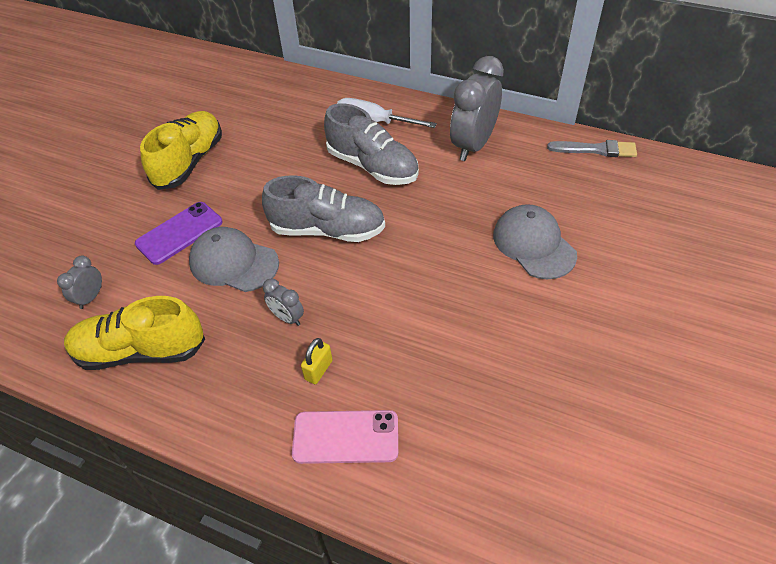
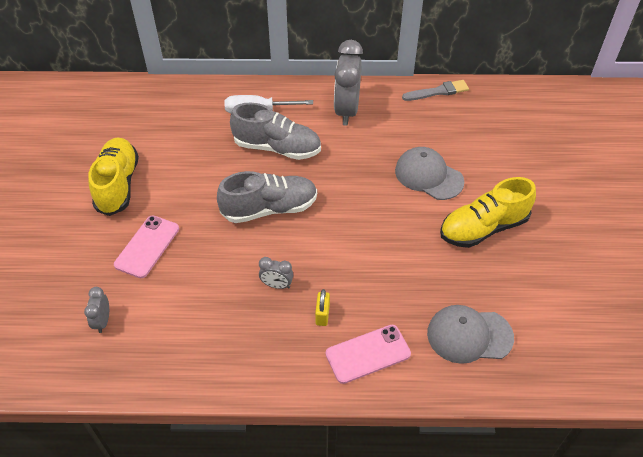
camera: 25 degrees left, 0 degrees up
yellow shoe [64,296,205,370] -> yellow shoe moved to [440,177,536,248]
purple phone [135,202,223,265] -> pink phone [114,216,179,278]
grey cap [189,227,279,292] -> grey cap moved to [427,305,514,364]

